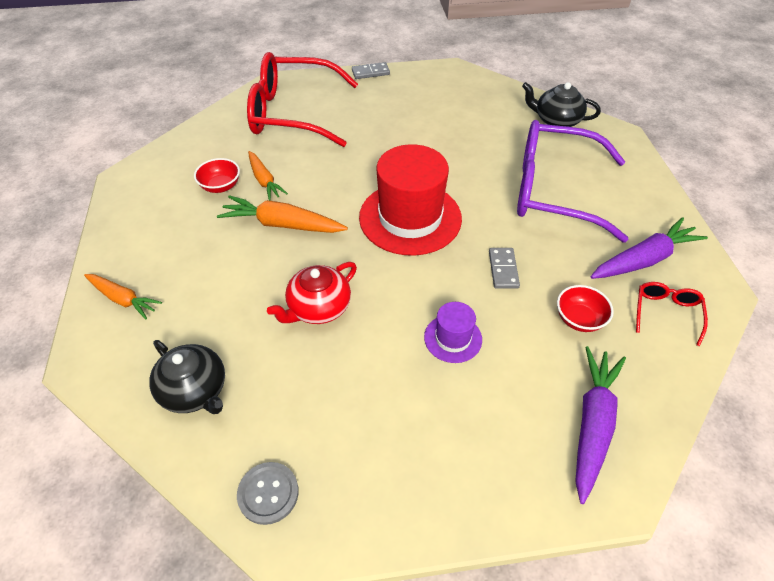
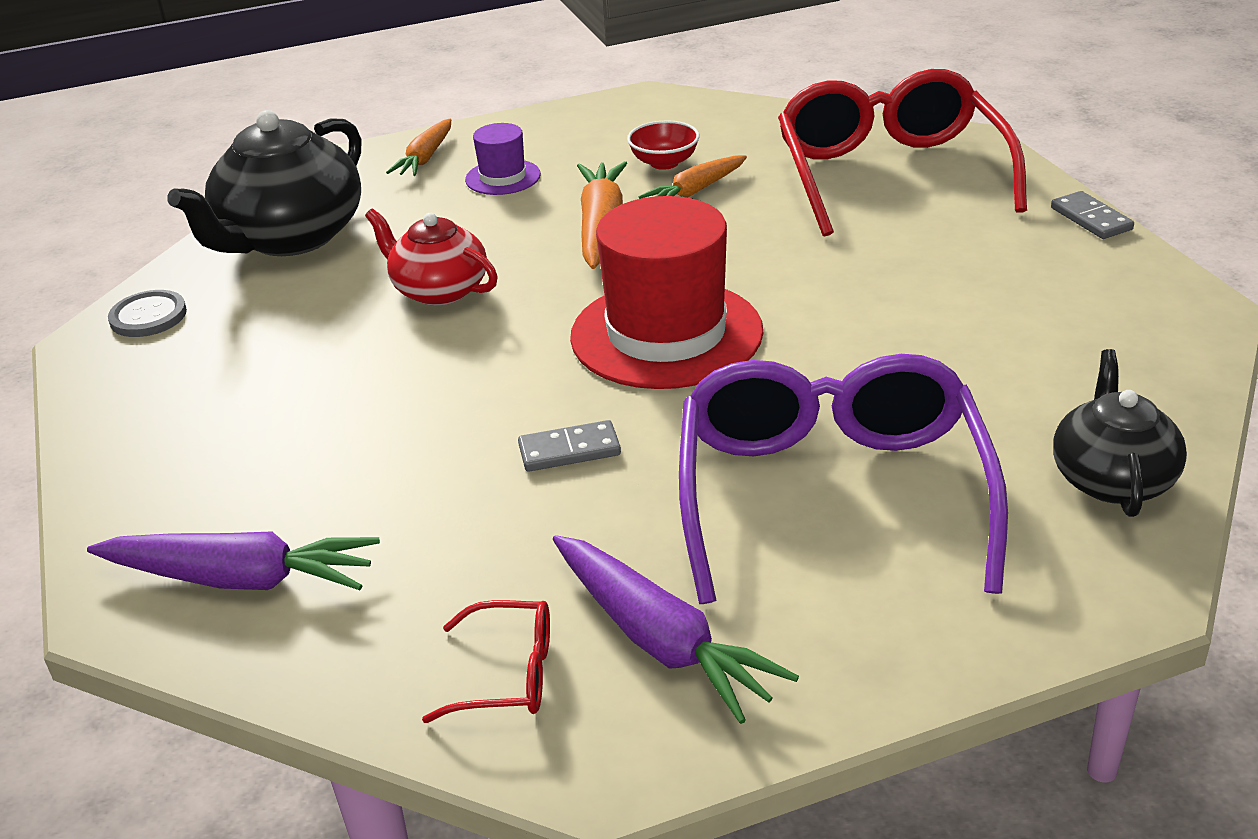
camera: 80 degrees right, 15 degrees down
black teapot [149,340,225,414] -> black teapot [168,110,361,256], size x1.65
purple hat [424,302,482,363] -> purple hat moved to [465,123,541,195]
red bowl [557,285,614,332] -> none

